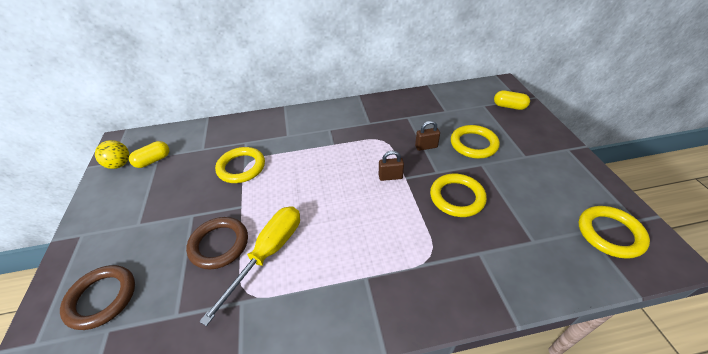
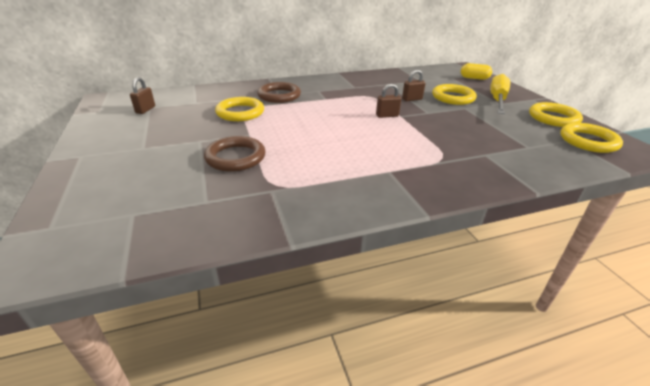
camera: 10 degrees left, 10 degrees down
brown ring [60,265,135,330] -> brown ring moved to [257,82,301,103]
yellow ball [95,140,129,169] -> none
yellow capsule [129,141,169,168] -> brown padlock [130,77,155,114]
yellow screwdriver [199,206,300,326] -> yellow screwdriver moved to [490,74,510,114]
yellow ring [430,174,487,217] -> yellow ring moved to [529,102,583,127]

